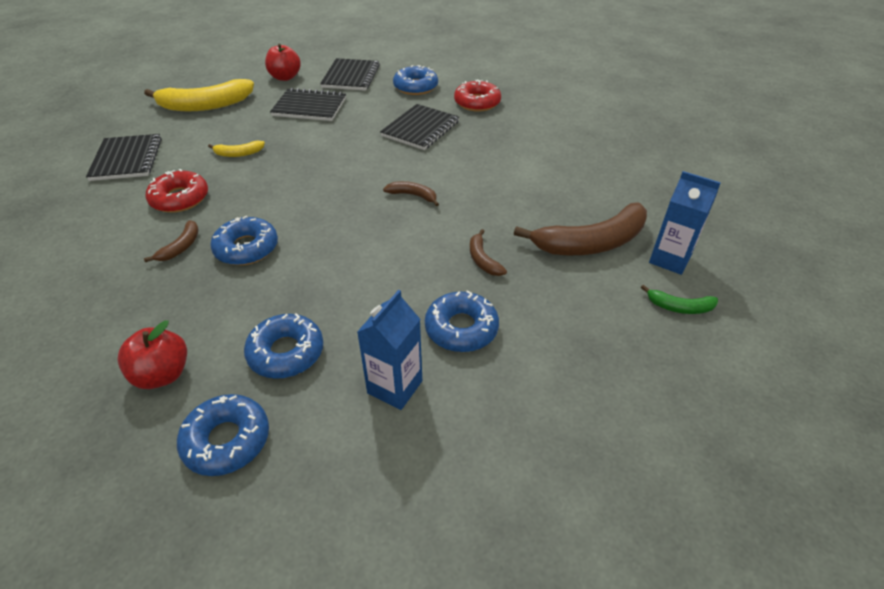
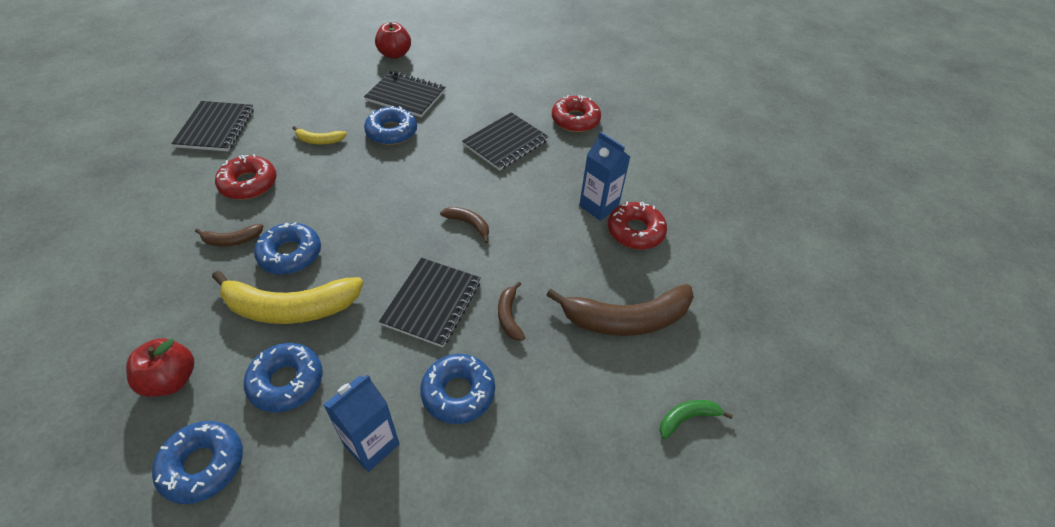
camera: 10 degrees right, 5 degrees up
yellow banana [144,79,254,111] -> yellow banana moved to [212,271,363,324]
brown banana [144,220,199,262] -> brown banana turned 45 degrees clockwise [195,224,263,246]
black notebook [320,58,380,91] -> black notebook moved to [379,258,481,347]
blue donut [393,65,438,95] -> blue donut moved to [364,106,417,145]
green banana [641,285,718,314] -> green banana turned 135 degrees clockwise [660,400,733,439]
blue carton [649,171,721,275] -> blue carton moved to [579,131,630,221]
none -> red donut [608,201,667,250]

